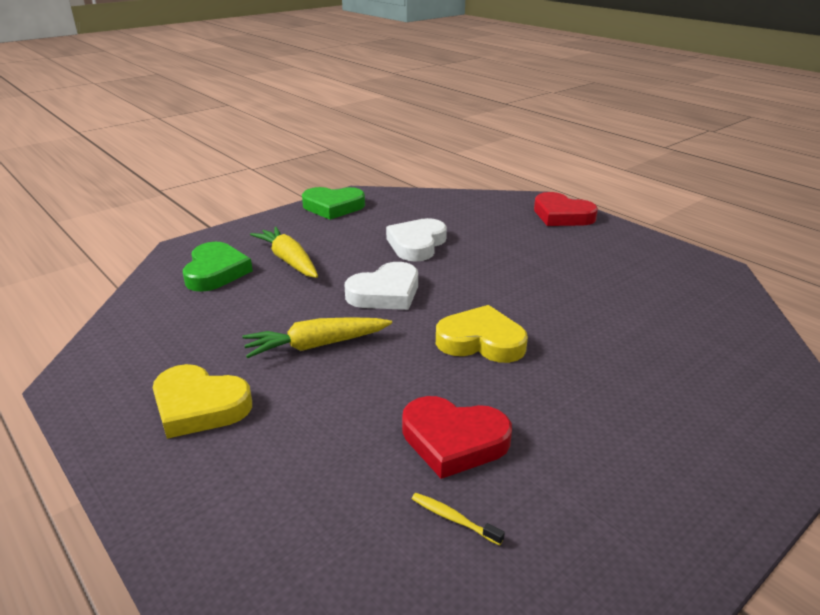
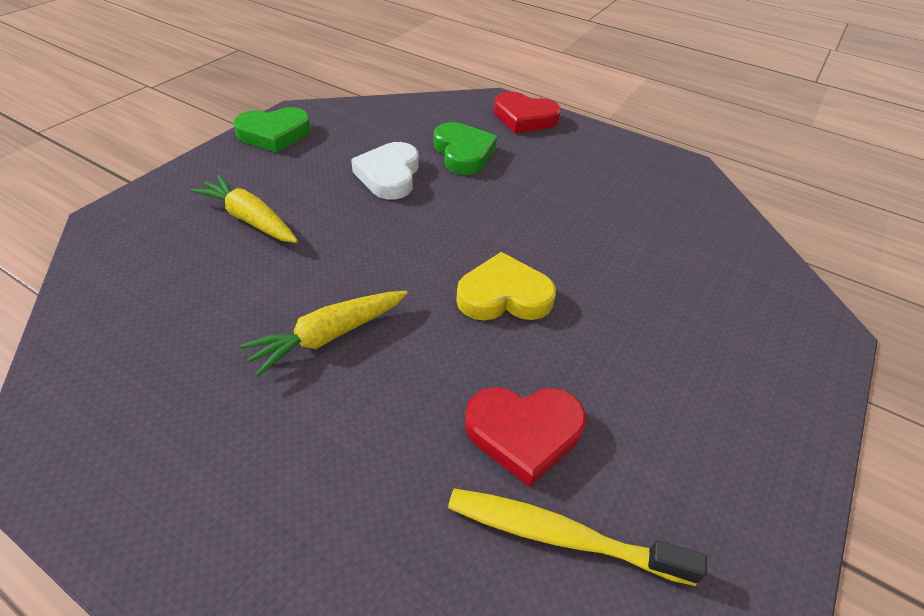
camera: 20 degrees left, 15 degrees up
yellow heart [153,364,252,439] -> none
green heart [183,242,253,292] -> green heart moved to [434,122,497,175]
white heart [345,262,418,310] -> none
yellow toothbrush [412,493,505,545] -> yellow toothbrush [448,488,707,586], size x2.28

